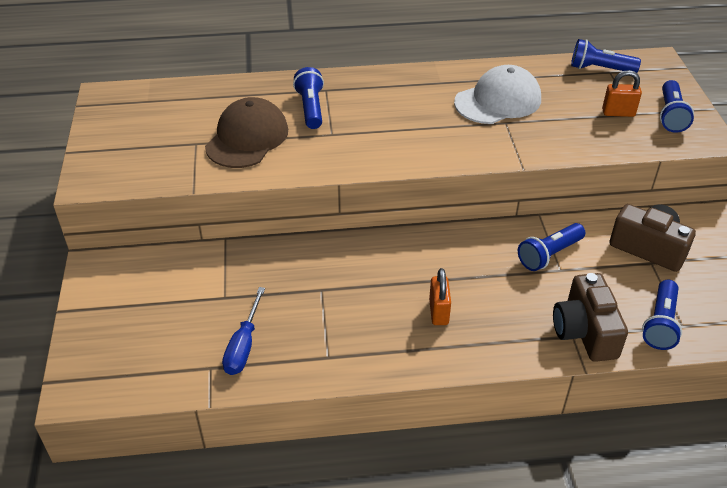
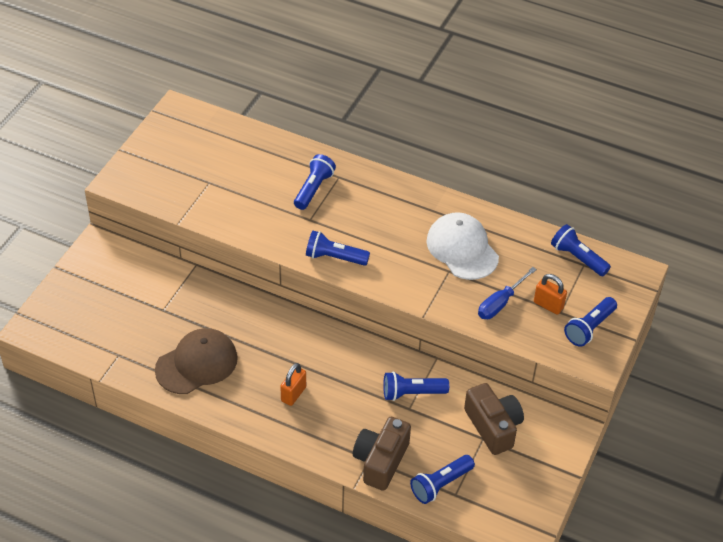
camera: 30 degrees right, 5 degrees up
brown cap [205,97,288,168] -> brown cap moved to [155,328,238,394]
blue screwdriver [222,287,265,375] -> blue screwdriver moved to [478,267,537,319]
white cap [454,65,541,124] -> white cap turned 120 degrees counterclockwise [426,212,499,280]
none -> blue flashlight [306,230,370,266]

